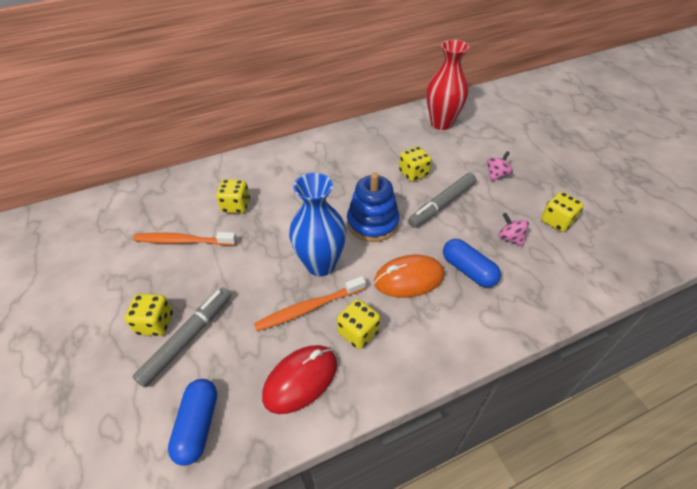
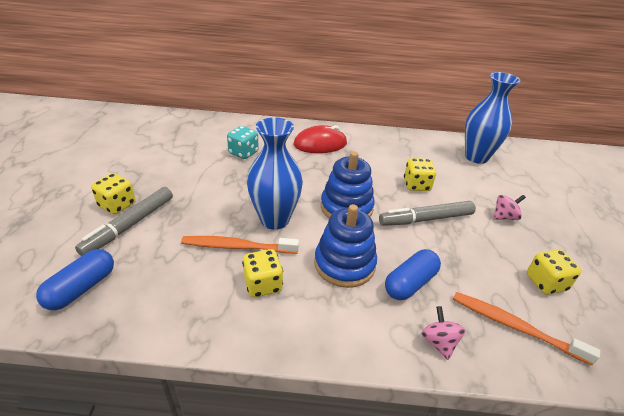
camera: 25 degrees right, 10 degrees down
orange toothbrush [133,232,237,246] -> orange toothbrush moved to [453,292,600,365]
grey marker [133,288,231,387] -> grey marker turned 150 degrees clockwise [75,187,173,256]
yellow dice [216,179,250,213] -> turquoise dice [227,126,259,159]
red mouse [262,345,337,414] -> red mouse moved to [294,125,347,153]
orange mouse [374,255,445,298] -> blue stacking toy [314,204,377,288]
red vase [426,40,469,130] -> blue vase [465,72,520,164]
blue capsule [443,239,501,287] -> blue capsule turned 60 degrees clockwise [385,249,441,300]
pink spinning top [499,213,529,247] -> pink spinning top moved to [421,306,466,360]

